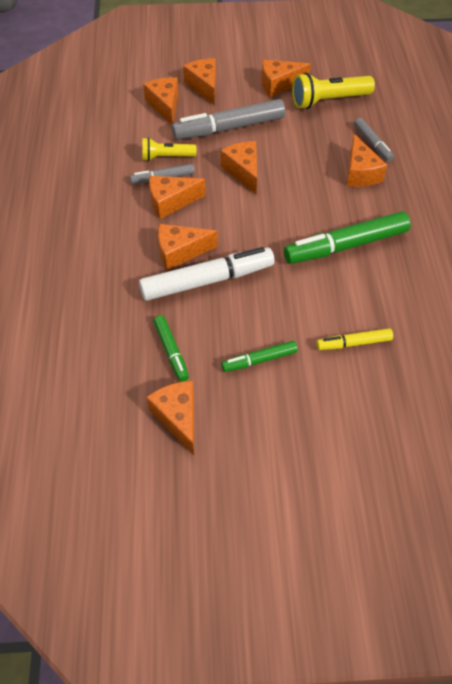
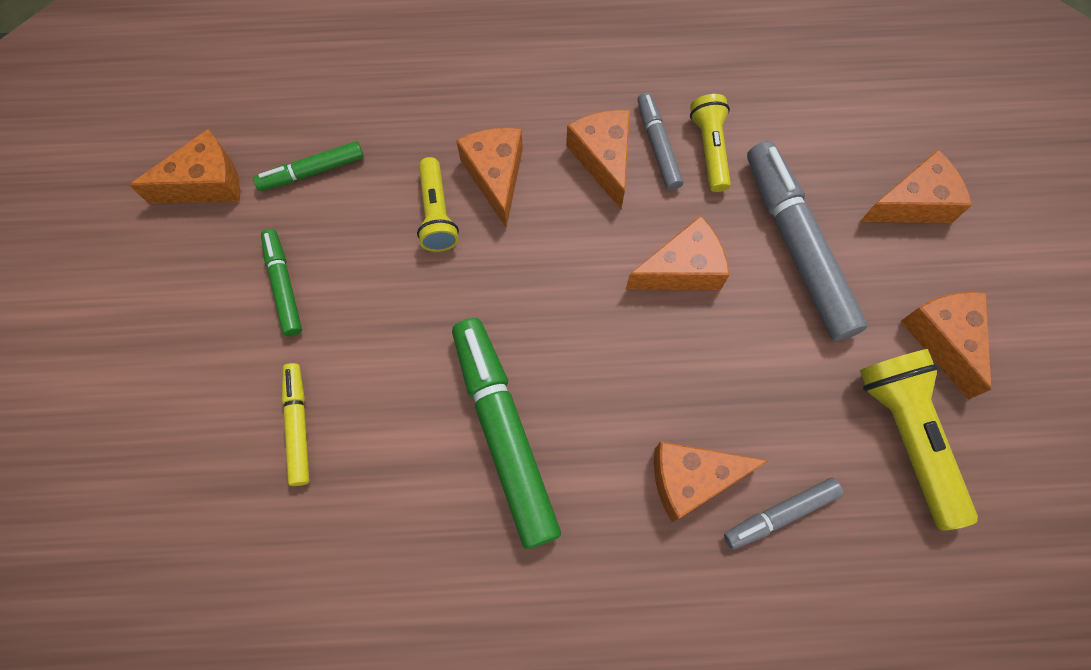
camera: 90 degrees right, 15 degrees up
white marker [139,247,275,301] -> yellow flashlight [417,157,459,252]
orange cheese [143,77,179,125] -> none

